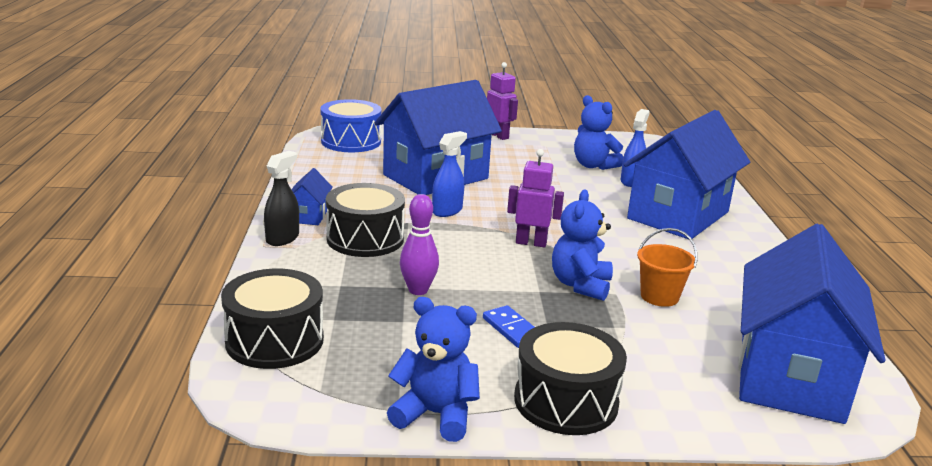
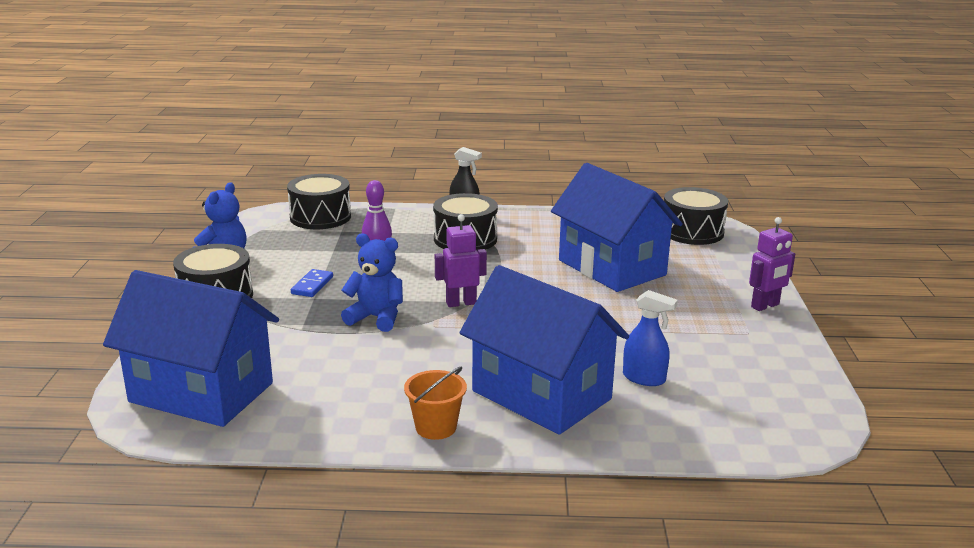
camera: 95 degrees right, 0 degrees up
blue house [291,168,333,225] -> none
blue drum [320,99,382,152] -> black drum [664,187,728,245]
blue spray bottle [432,131,467,217] -> none
blue domino [483,305,535,348] -> blue domino turned 45 degrees counterclockwise [291,269,333,297]
purple robot [507,149,564,248] -> purple robot turned 120 degrees counterclockwise [435,214,487,307]
blue teddy bear [574,95,623,170] -> none
orange bucket [637,228,698,307] -> orange bucket moved to [404,367,467,440]

